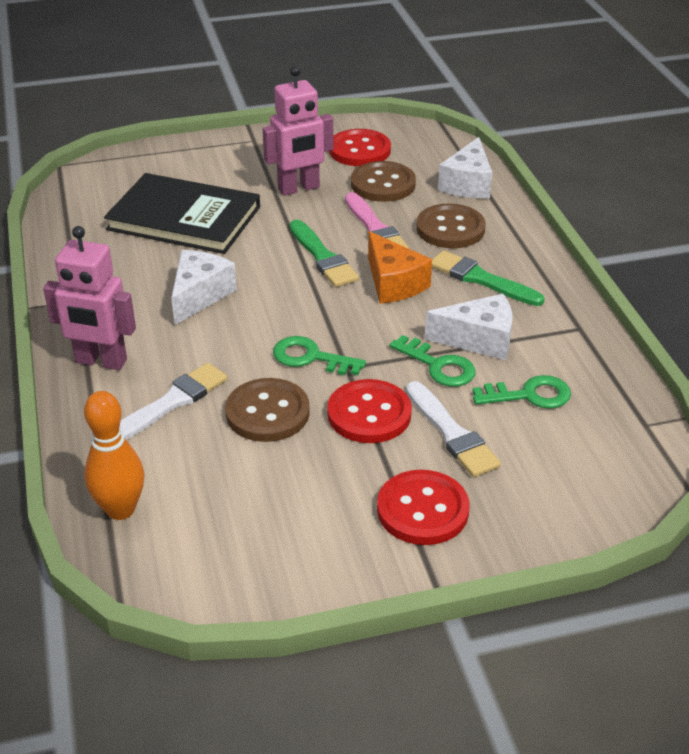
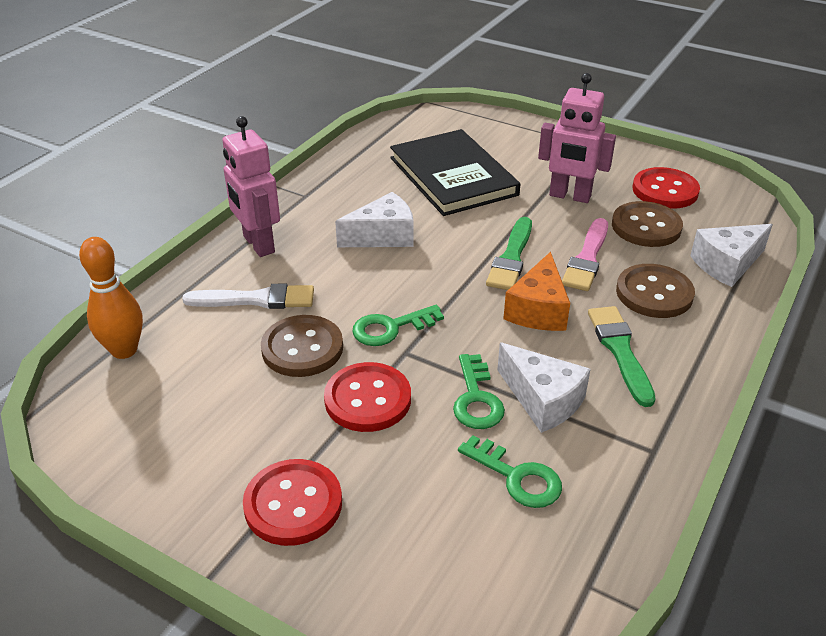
camera: 45 degrees right, 0 degrees up
green key [273,336,366,375] -> green key turned 90 degrees counterclockwise [352,305,444,346]
white brush [406,381,501,477] -> none

